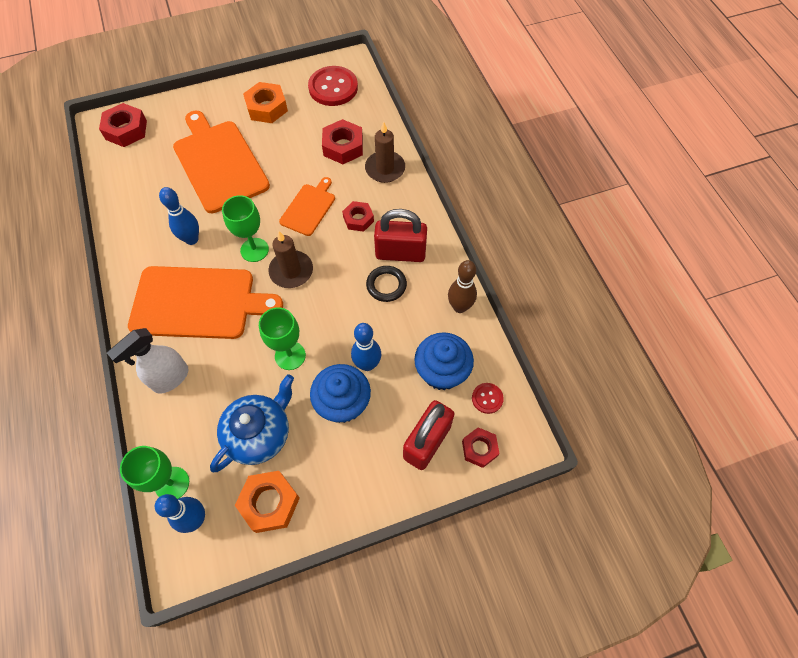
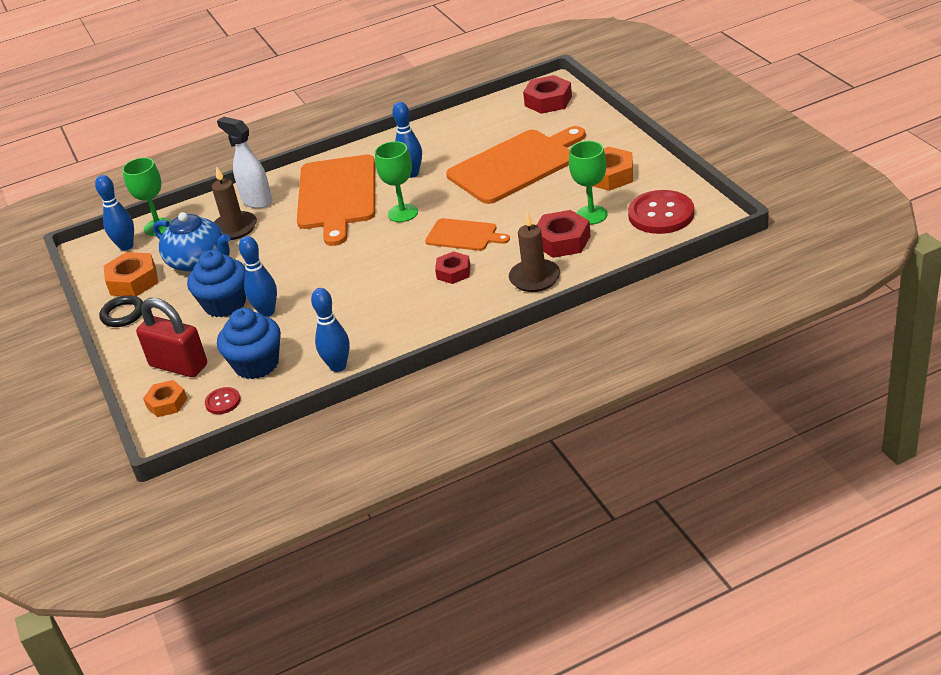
camera: 90 degrees right, 25 degrees down
green goblet [259,307,306,370] -> green goblet moved to [569,141,608,225]
brown candle [268,231,313,288] -> brown candle moved to [212,166,257,240]
black ring [366,266,407,302] -> black ring moved to [99,295,143,327]
red padlock [374,209,427,262] -> none
brown bowling pin [448,260,477,313] -> blue bowling pin [311,288,350,372]
red nut [462,427,499,468] -> orange nut [143,380,187,417]

